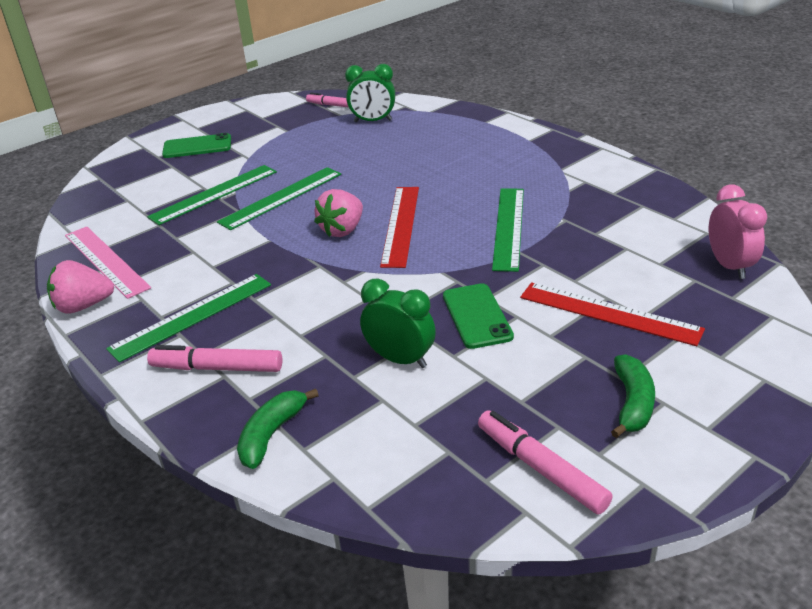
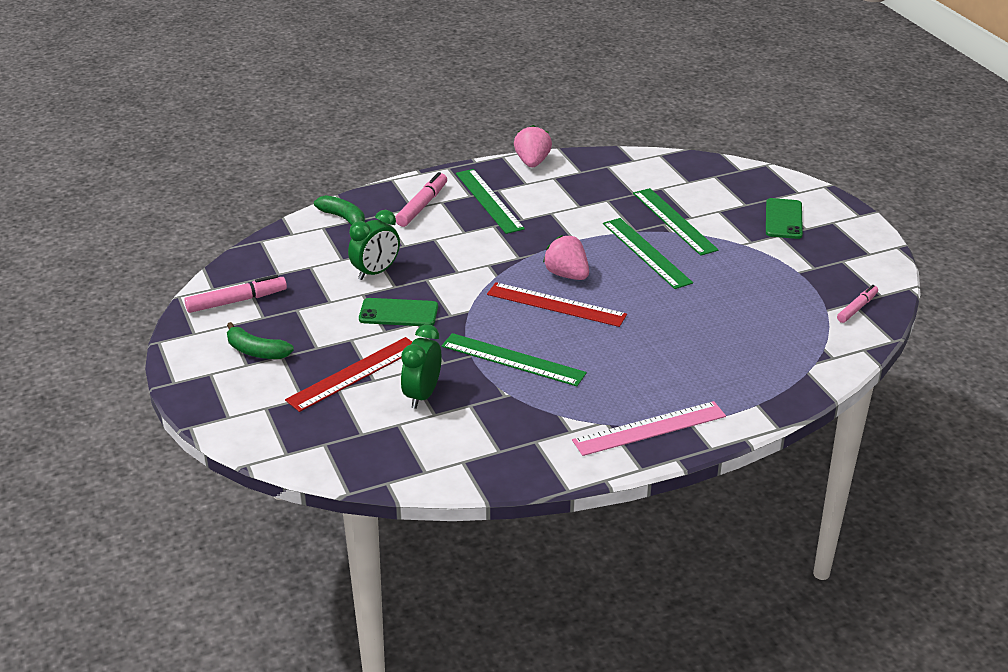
camera: 105 degrees right, 0 degrees up
pink ruler [65,227,151,299] -> pink ruler moved to [572,401,726,456]
green clock [345,64,395,122] -> green clock moved to [401,324,442,409]
pink clock [709,184,767,279] -> none

